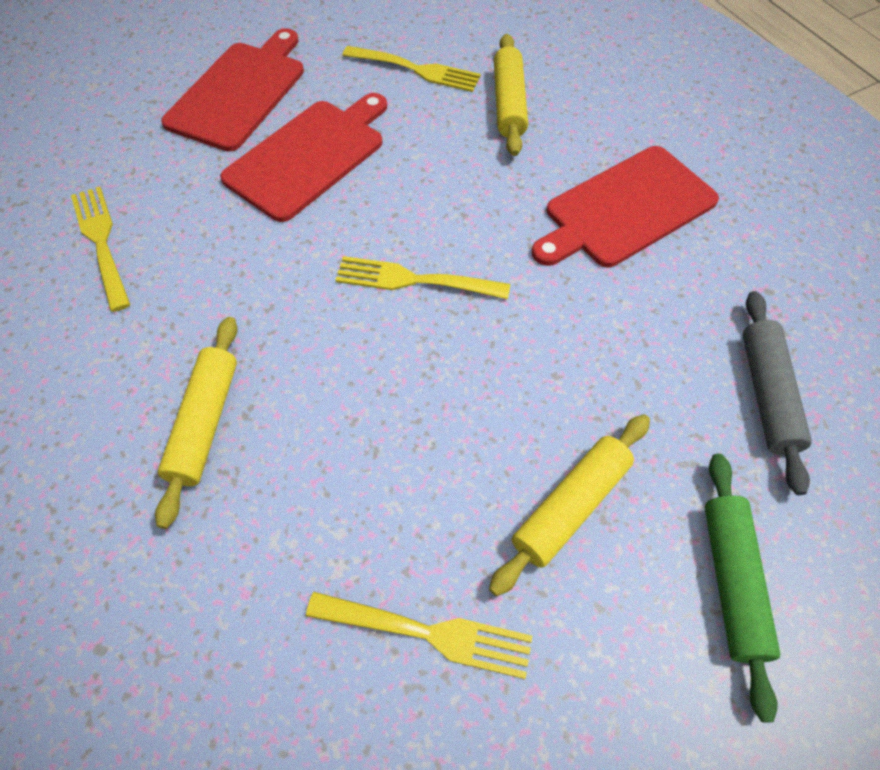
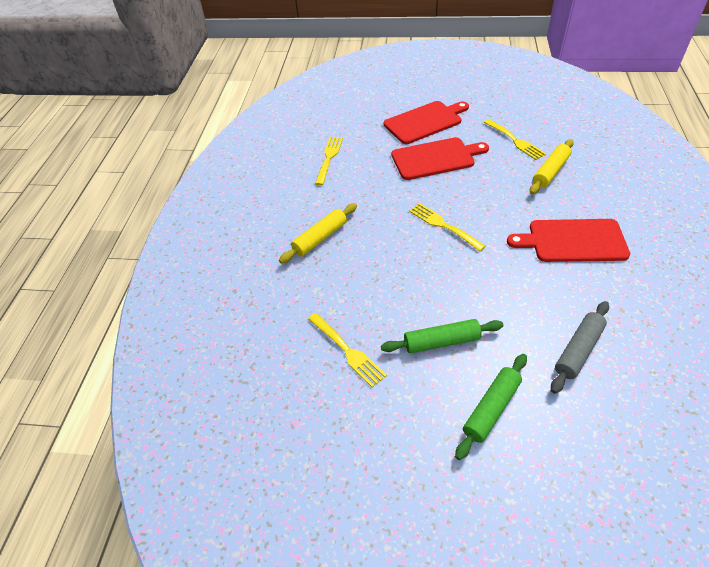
camera: 40 degrees right, 10 degrees down
yellow rolling pin [489,414,650,596] -> green rolling pin [381,319,504,353]

